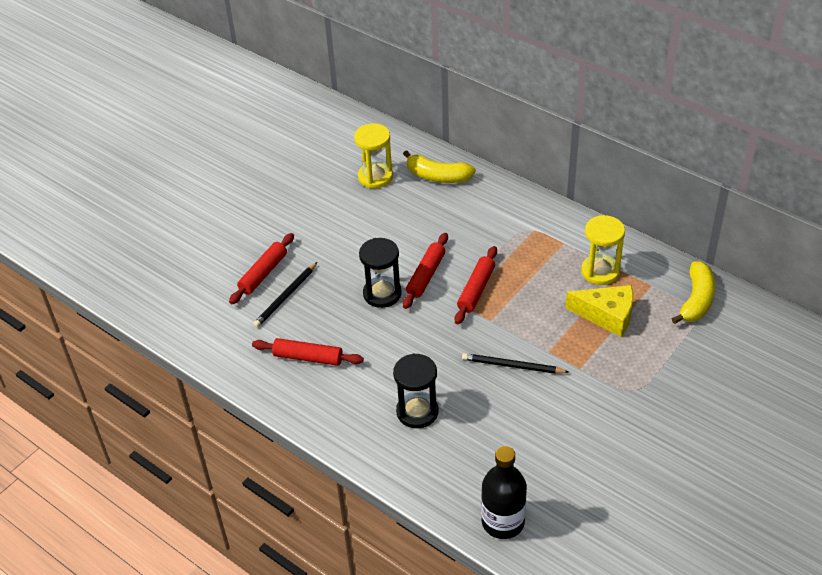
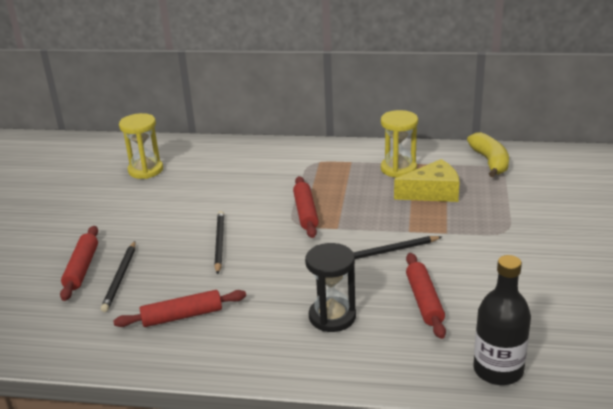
camera: 30 degrees left, 15 degrees down
black hourglass [359,238,402,308] -> black pencil [214,211,224,275]
yellow banana [403,150,476,183] -> none
red rolling pin [403,233,448,309] -> red rolling pin moved to [406,253,446,339]

